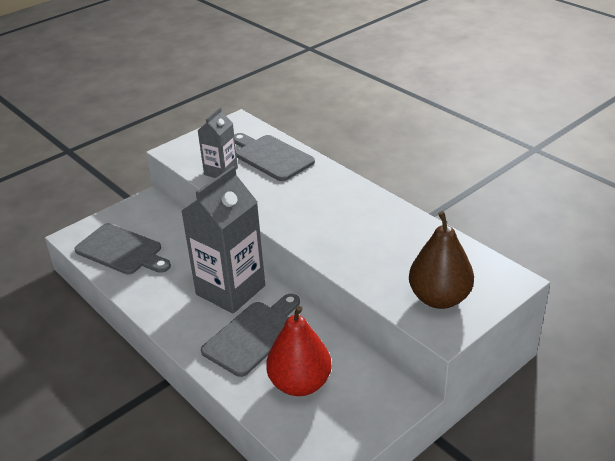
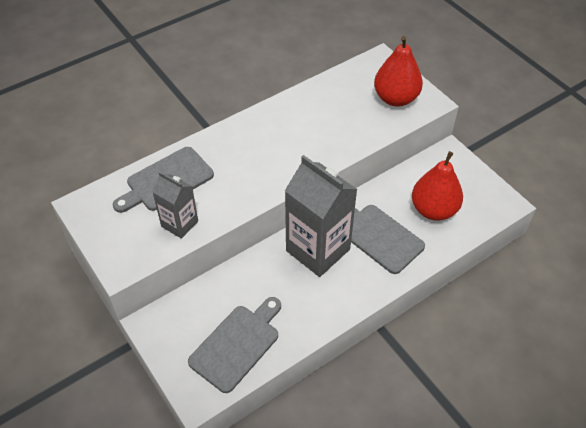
camera: 85 degrees left, 15 degrees up
brown pear [409,211,474,309] -> red pear [374,36,423,107]

